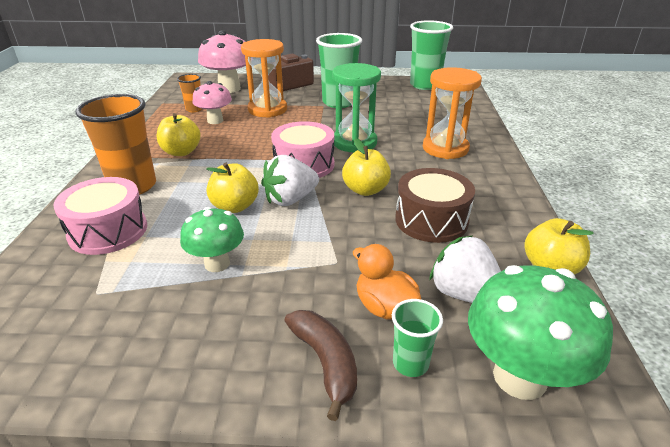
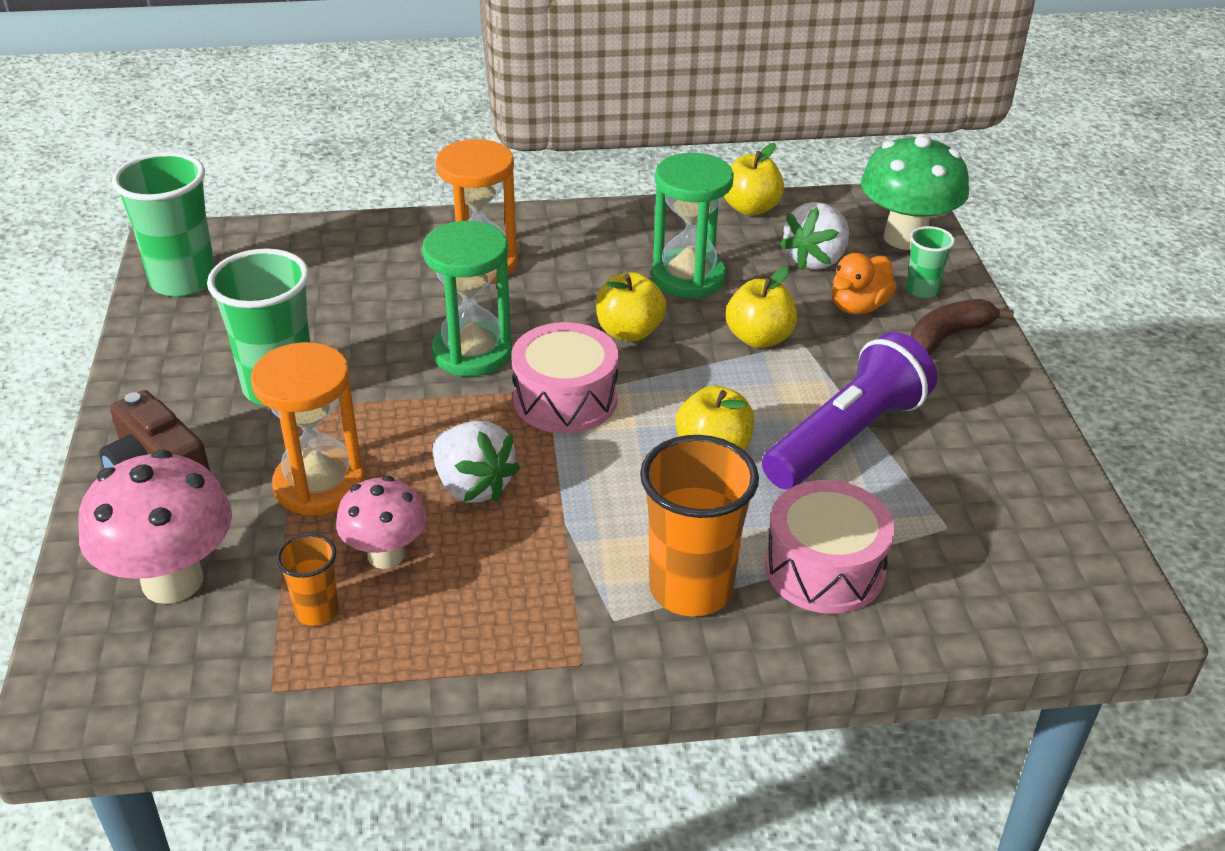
camera: 100 degrees left, 5 degrees up
yellow apple [157,113,201,156] -> yellow apple moved to [726,267,797,348]
green mushroom [180,207,244,272] -> purple flashlight [762,332,937,490]
white strawberry [261,155,319,206] -> white strawberry moved to [433,421,520,503]
brown drum [395,168,475,243] -> green hourglass [651,153,734,298]

